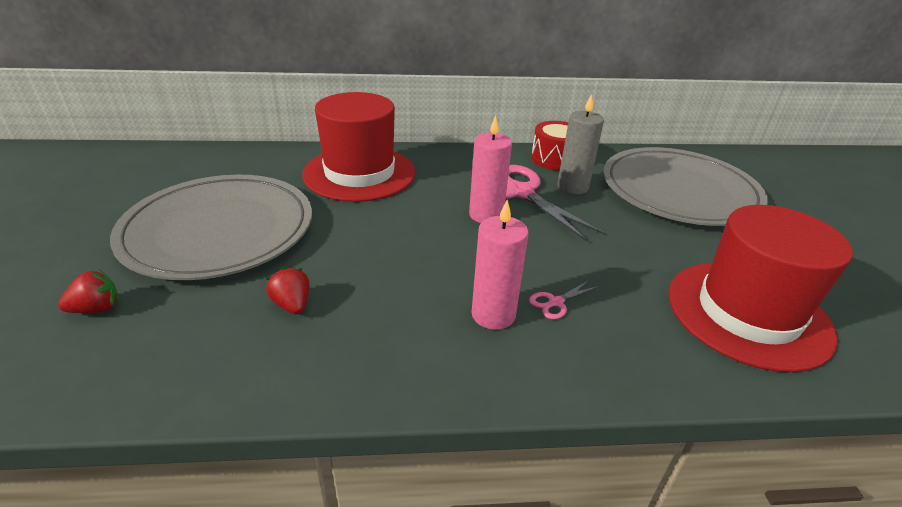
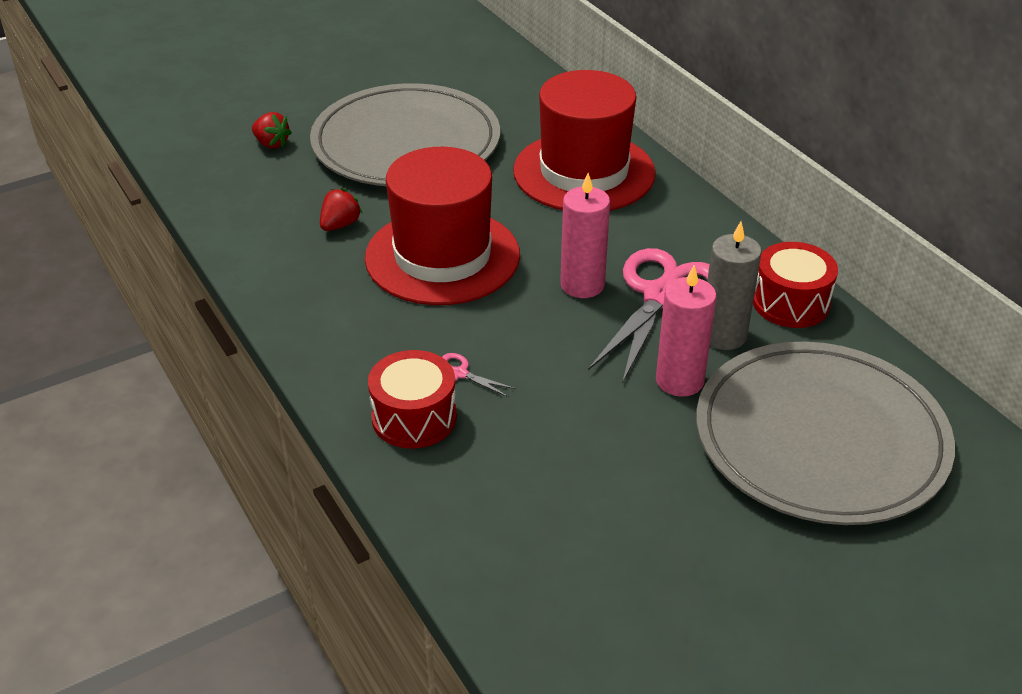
camera: 65 degrees right, 5 degrees up
pink candle [471,200,528,330] -> pink candle moved to [656,265,717,397]
red hat [668,205,853,372] -> red hat moved to [365,147,520,305]
none -> red drum [368,350,457,449]

